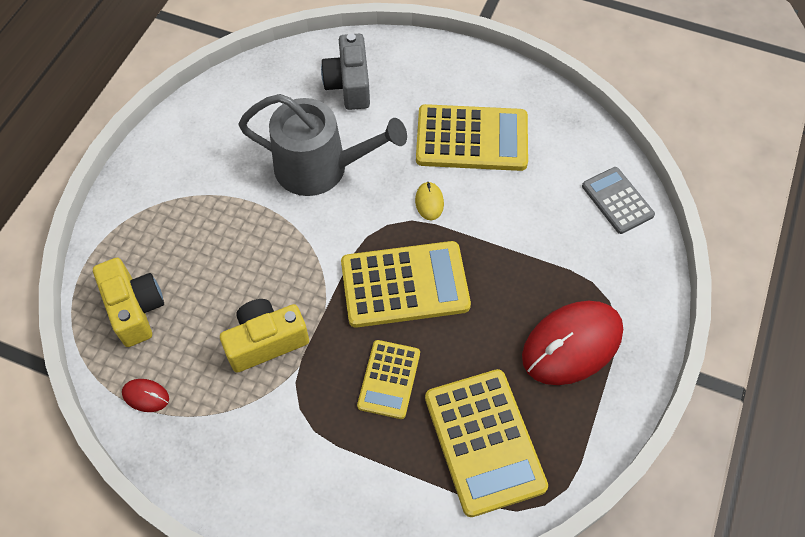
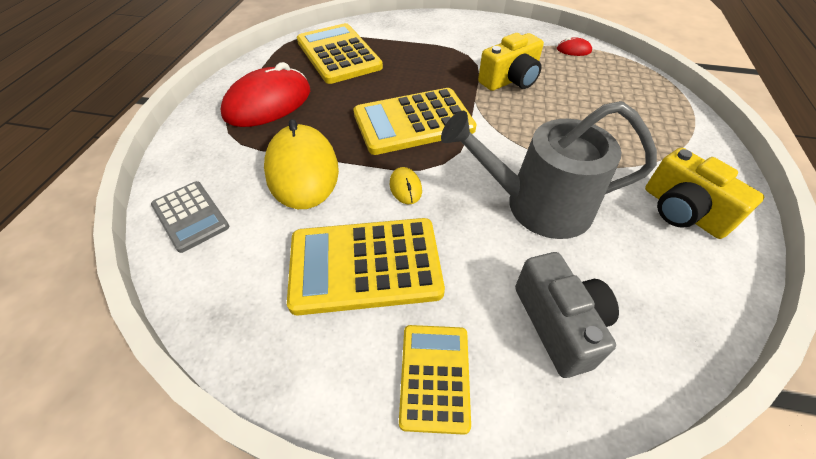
camera: 170 degrees right, 10 degrees down
yellow camera [93,258,164,347] -> yellow camera moved to [645,148,764,239]
yellow calculator [357,340,420,419] -> yellow calculator moved to [399,325,471,435]
none -> yellow mouse [264,119,339,209]

